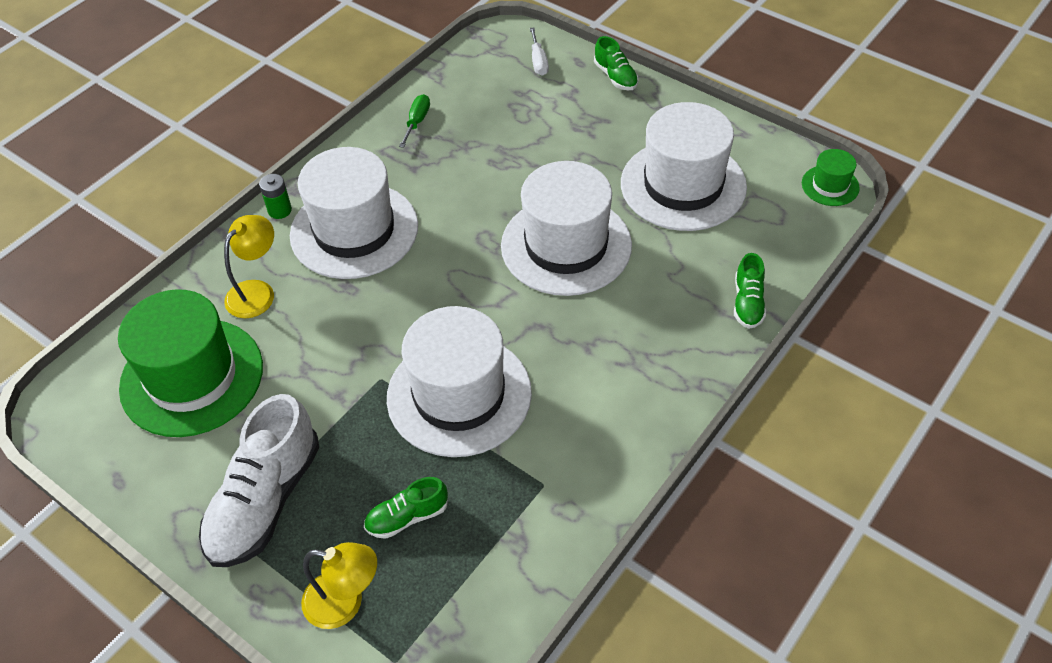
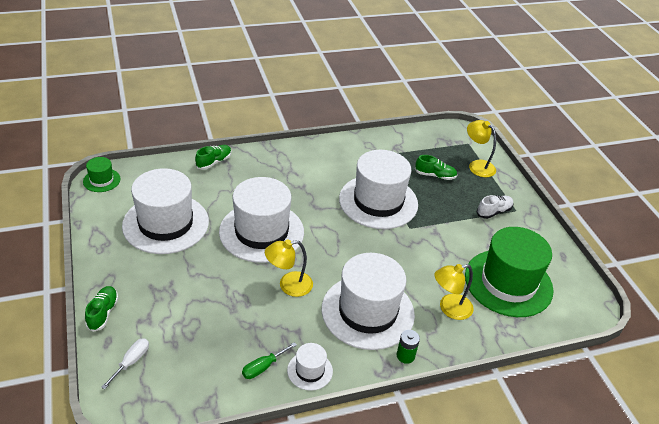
camera: 150 degrees left, 10 degrees down
white shoe [199,394,319,567] -> white shoe [476,195,514,219], size x0.50
none -> yellow lamp [265,239,313,297]
none -> white hat [287,343,333,391]

